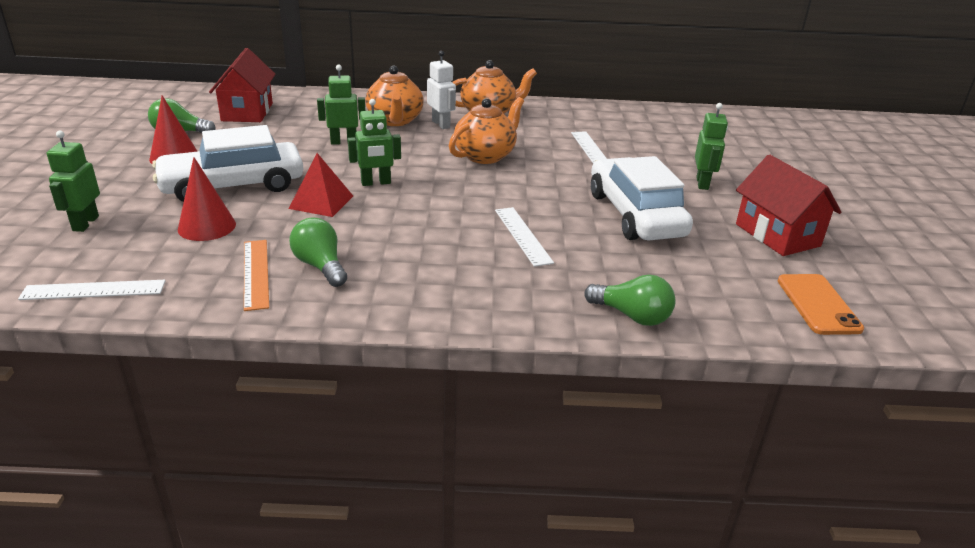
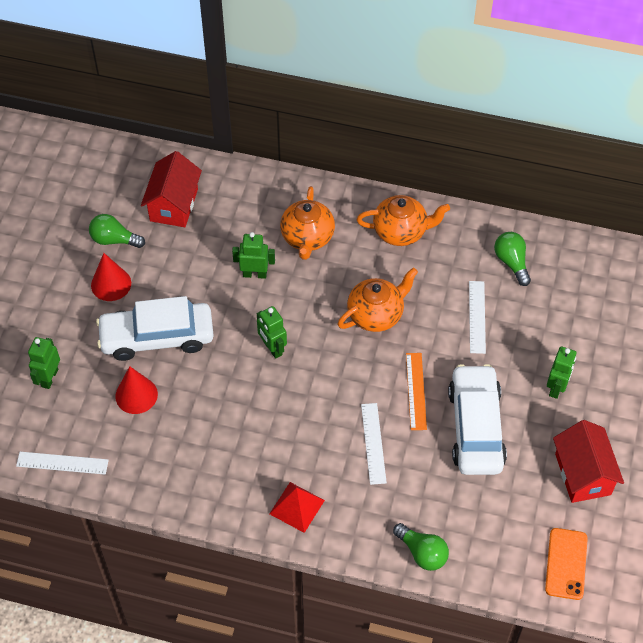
camera: 15 degrees right, 25 degrees up
orange ruler [244,240,269,311] -> orange ruler moved to [406,353,427,430]
red pyramid [289,153,353,217] -> red pyramid moved to [270,482,325,533]
green light bulb [289,218,347,287] -> green light bulb moved to [494,232,531,286]
green robot [348,99,401,186] -> green robot turned 60 degrees clockwise [257,306,287,359]
white robot [427,51,456,129] -> none

